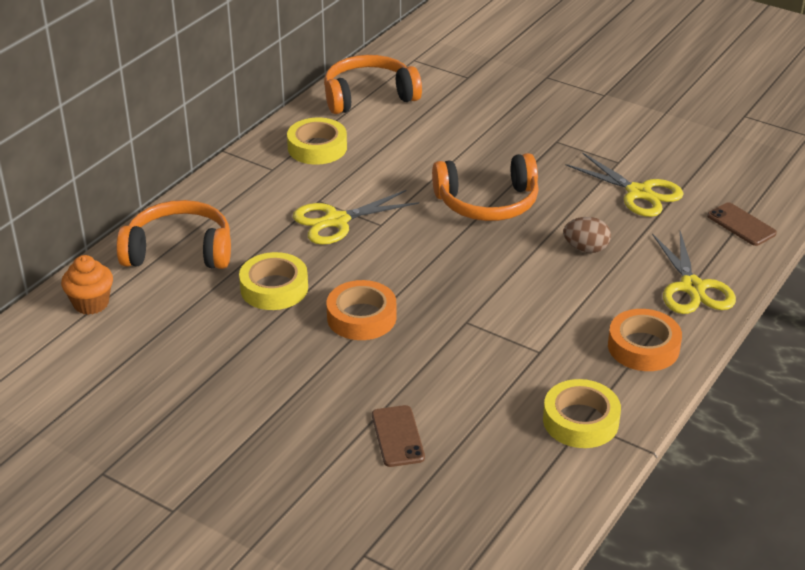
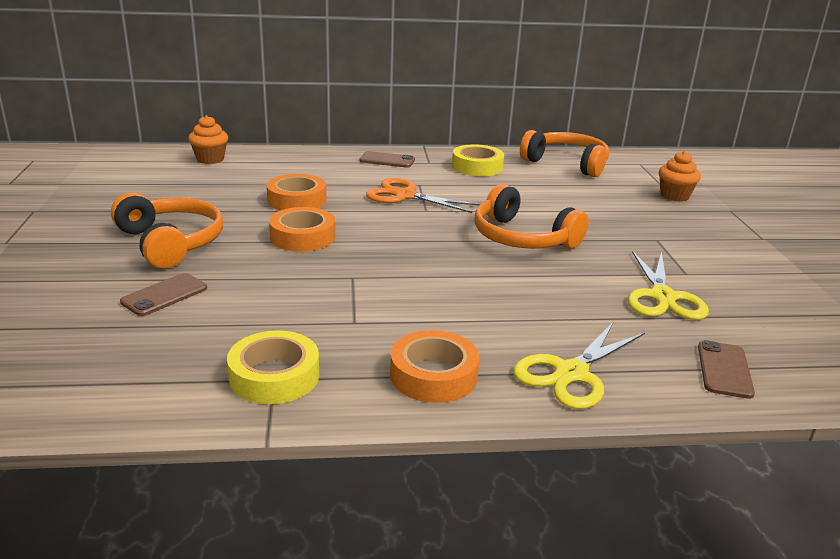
camera: 50 degrees right, 10 degrees down
orange headphones [116,200,231,269] -> orange headphones moved to [111,192,223,269]
yellow tape [239,252,308,310] -> orange tape [267,174,326,211]
yellow scissors [293,190,419,245] -> orange scissors [366,178,480,213]
brown egg [563,217,611,253] -> none
none -> brown phone [359,151,415,168]
none -> orange cupcake [659,151,701,202]

